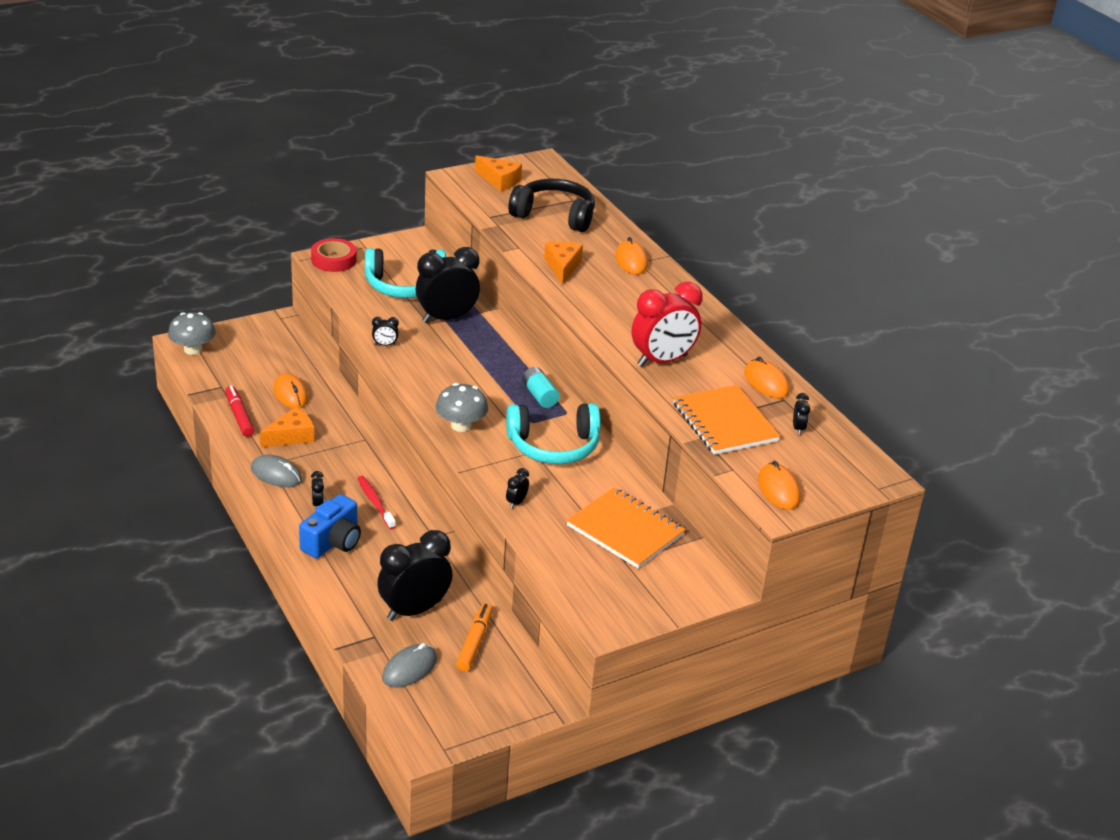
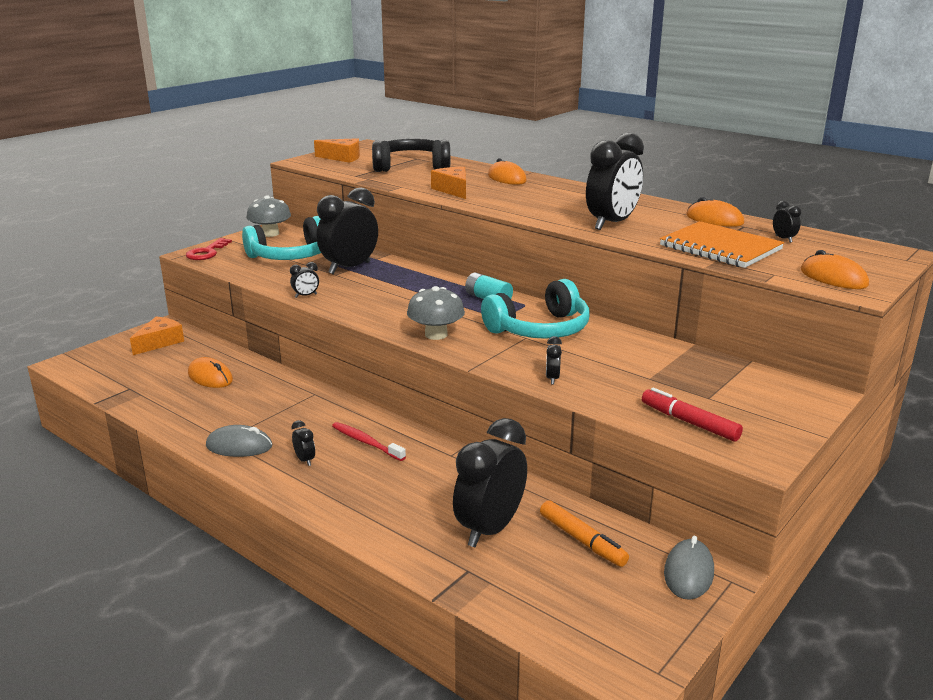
camera: 20 degrees left, 10 degrees down
grey mushroom [168,312,216,355] -> grey mushroom moved to [247,195,291,237]
red marker [225,386,254,437] -> red marker moved to [642,388,743,442]
orange cheese [260,407,315,447] -> orange cheese moved to [130,316,184,355]
blue camera [299,494,361,558] -> none
red tape [311,238,357,272] -> red key [186,238,232,260]
grey mouse [382,643,437,688] -> grey mouse moved to [664,536,714,600]
orange marker [456,603,493,671] -> orange marker turned 150 degrees clockwise [540,500,629,567]
orange notebook [567,488,685,568] -> none
red clock [632,282,703,367] -> black clock [586,133,644,230]

